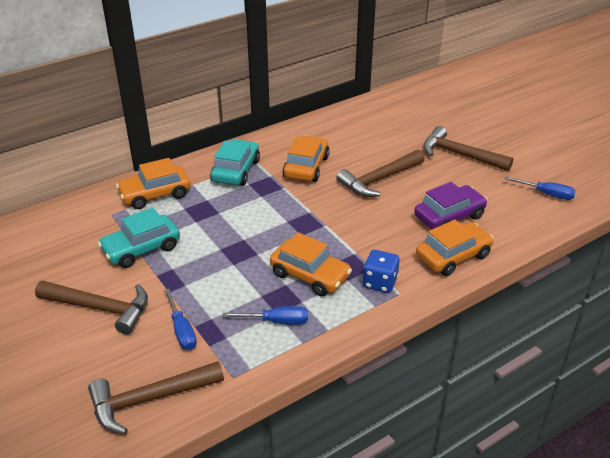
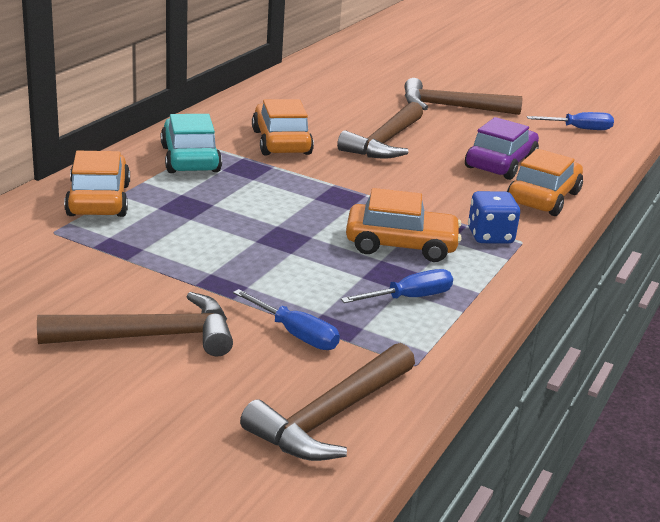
camera: 30 degrees left, 10 degrees down
turquoise car [98,208,180,268] -> none
orange car [116,158,191,209] -> orange car turned 135 degrees clockwise [64,151,130,217]

